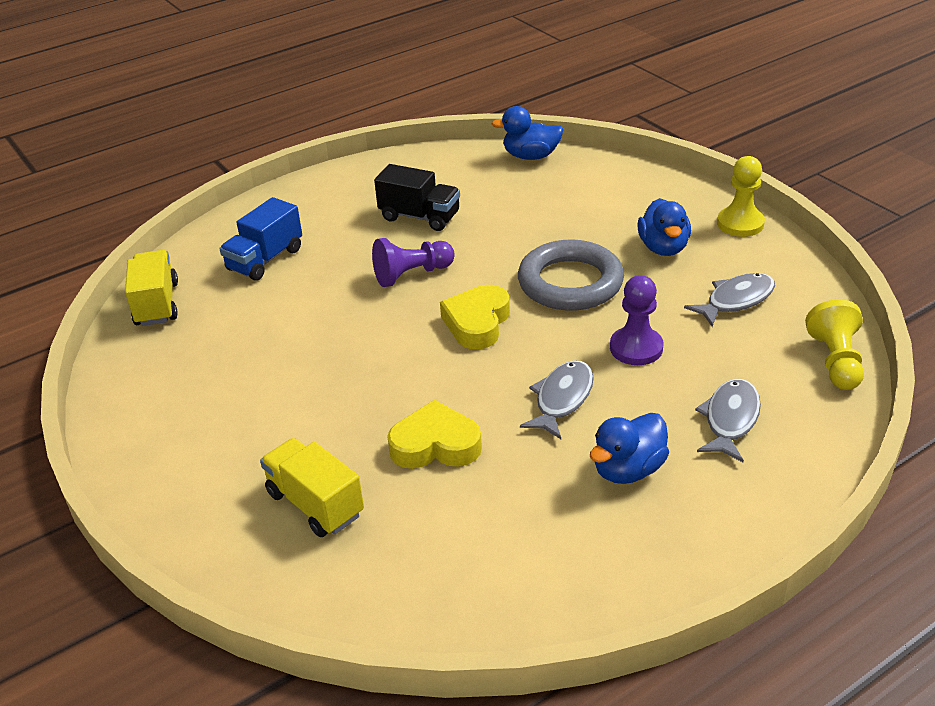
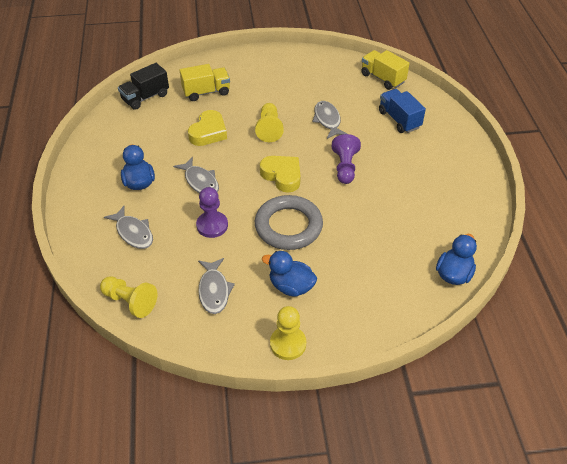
camera: 115 degrees right, 10 degrees up
yellow truck [125,250,178,326] -> yellow truck turned 150 degrees counterclockwise [361,50,410,90]
black truck [374,164,460,231] -> black truck moved to [118,63,169,110]
none -> yellow pawn [255,103,284,142]
none -> grey fish [312,101,347,139]

